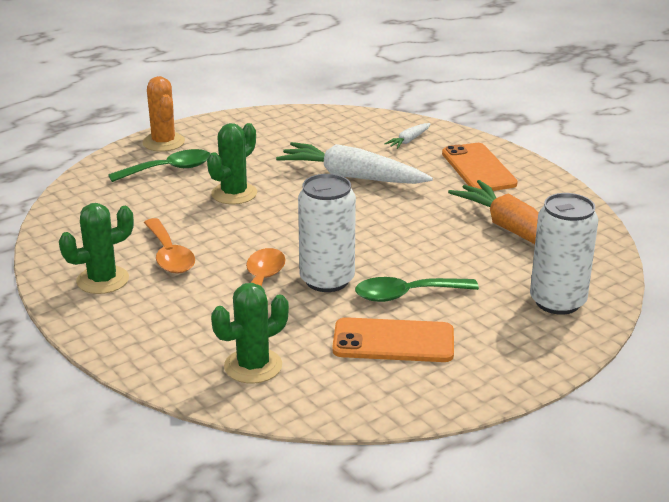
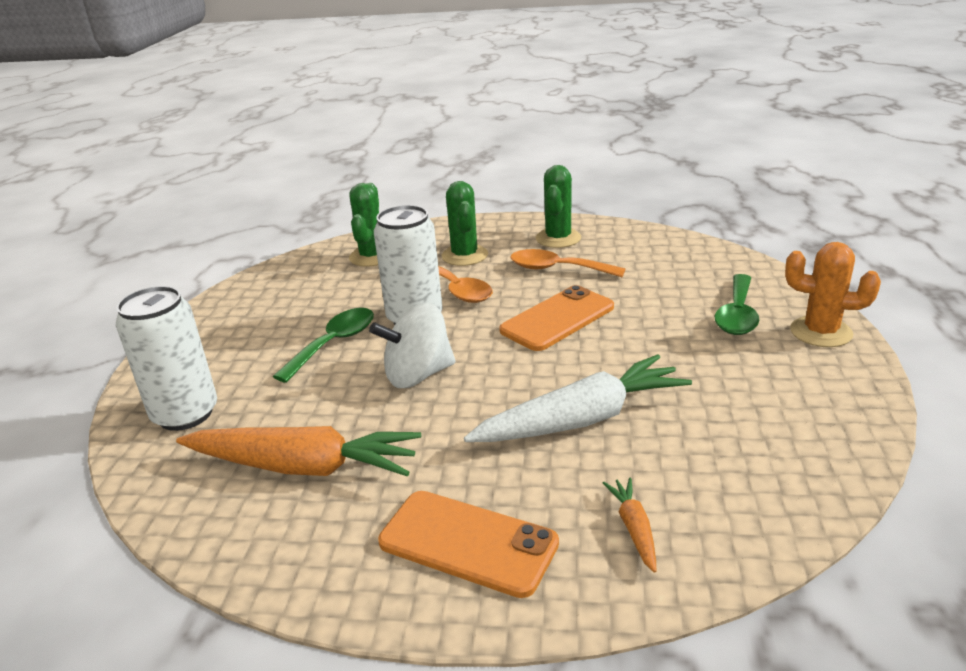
camera: 135 degrees right, 0 degrees up
green cactus [207,123,257,204] -> green cactus moved to [442,181,488,266]
orange phone [332,317,454,362] -> orange phone moved to [499,285,614,351]
white carrot [384,123,431,149] -> orange carrot [603,478,656,573]
none -> white spinning top [369,302,456,388]

